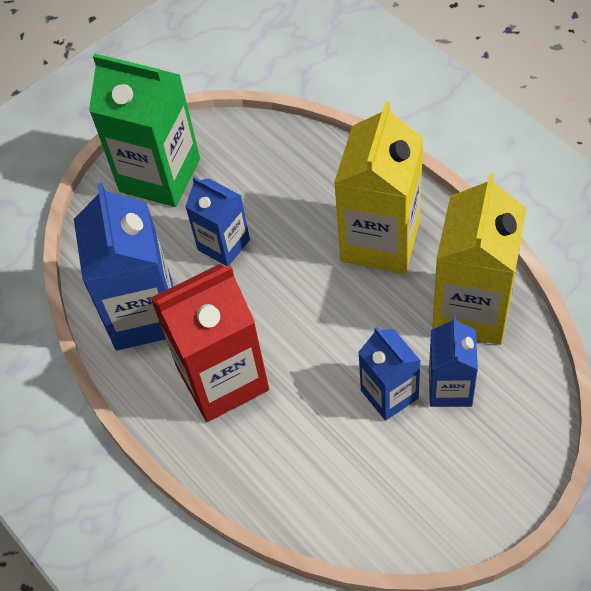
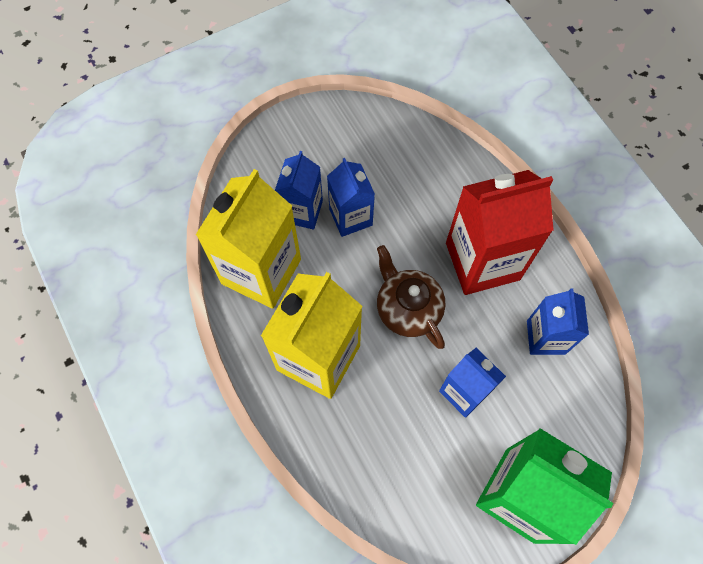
camera: 175 degrees left, 10 degrees up
blue carton [74,183,173,350] -> blue carton [527,288,589,355], size x0.58
none -> brown teapot [377,245,446,349]

